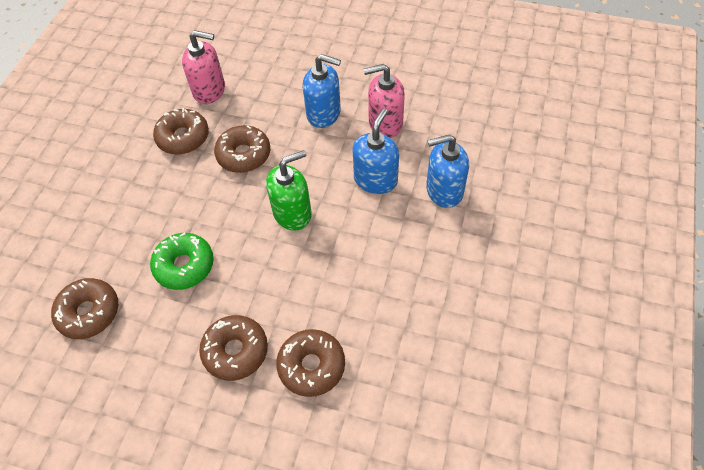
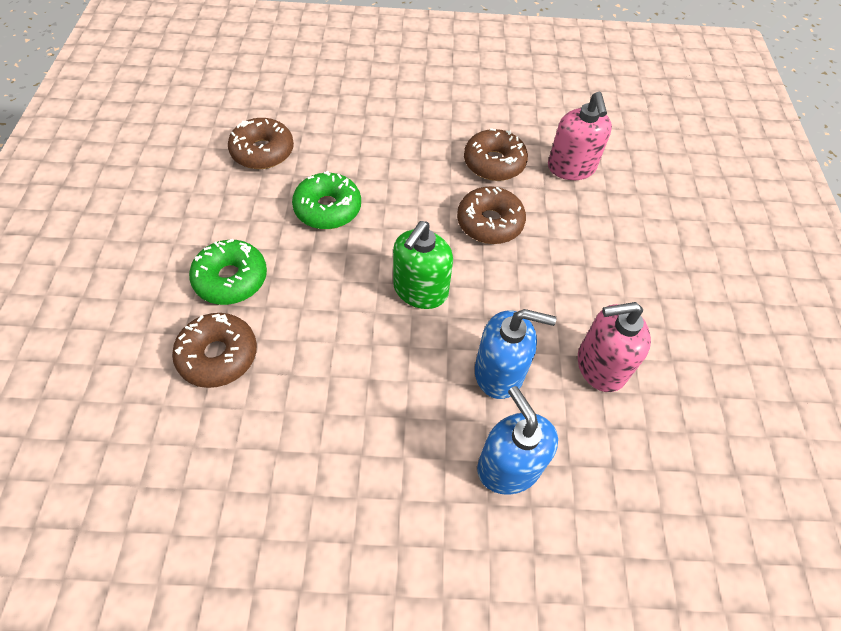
camera: 70 degrees right, 0 degrees up
brown donut [199,315,268,381] -> green donut [189,238,267,305]
green soap dispenser [266,150,312,231] -> green soap dispenser turned 75 degrees clockwise [393,221,453,309]
blue soap dispenser [303,54,341,128] -> none
pink soap dispenser [363,64,405,138] -> pink soap dispenser turned 75 degrees counterclockwise [578,302,651,392]

